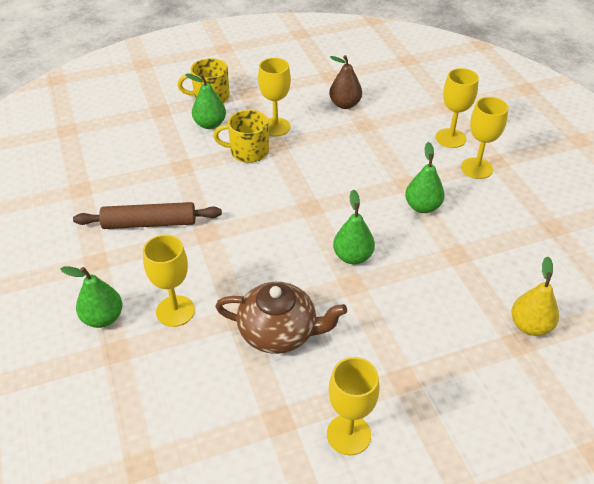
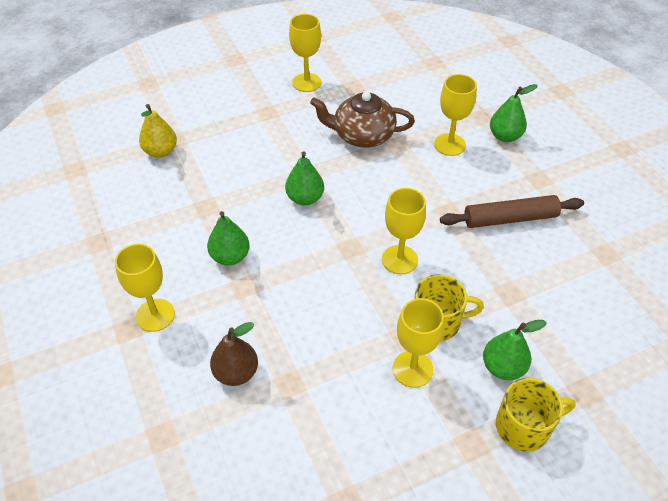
camera: 175 degrees right, 5 degrees up
brown pear [329,55,362,109] -> brown pear moved to [210,322,258,386]
yellow goblet [436,68,479,148] -> yellow goblet moved to [382,188,426,274]

